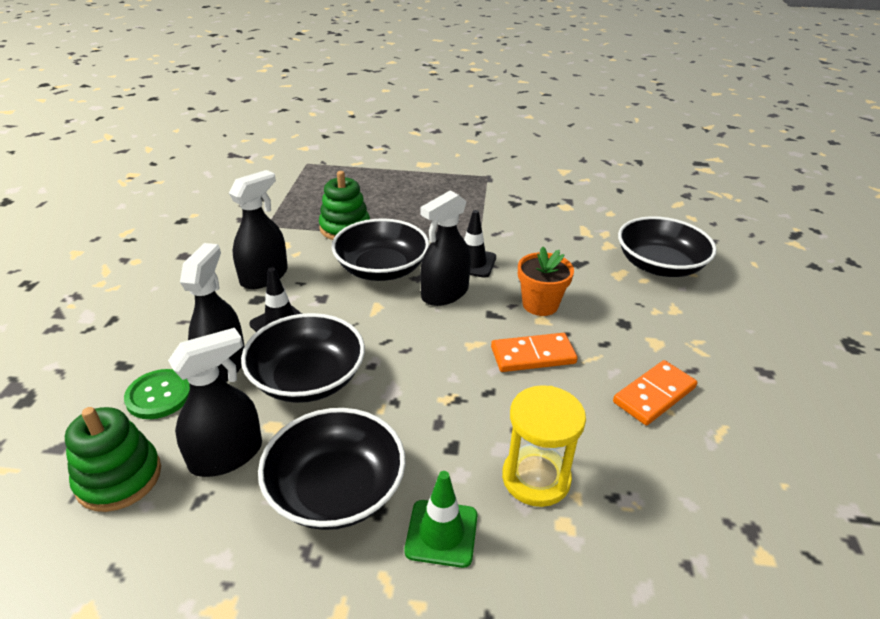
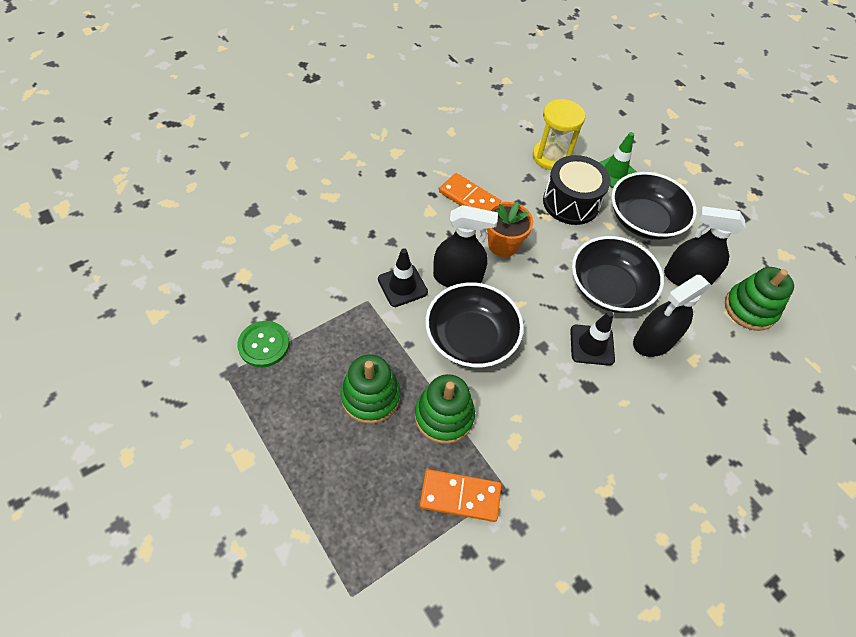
camera: 135 degrees left, 20 degrees up
green button [124,369,190,419] -> green button moved to [237,321,290,367]
black spray bottle [229,170,288,289] -> none
orange flower pot [518,247,574,316] -> orange flower pot moved to [486,202,533,257]
orange domino [613,360,697,425] -> orange domino moved to [420,469,501,522]
black bowl [618,216,717,277] -> none
none -> green stacking toy [340,354,400,424]
none -> black drum [543,155,611,225]

